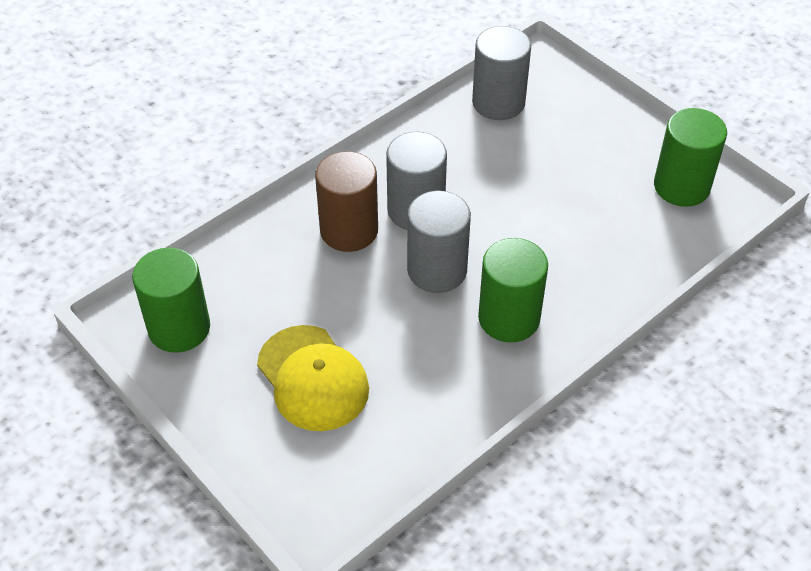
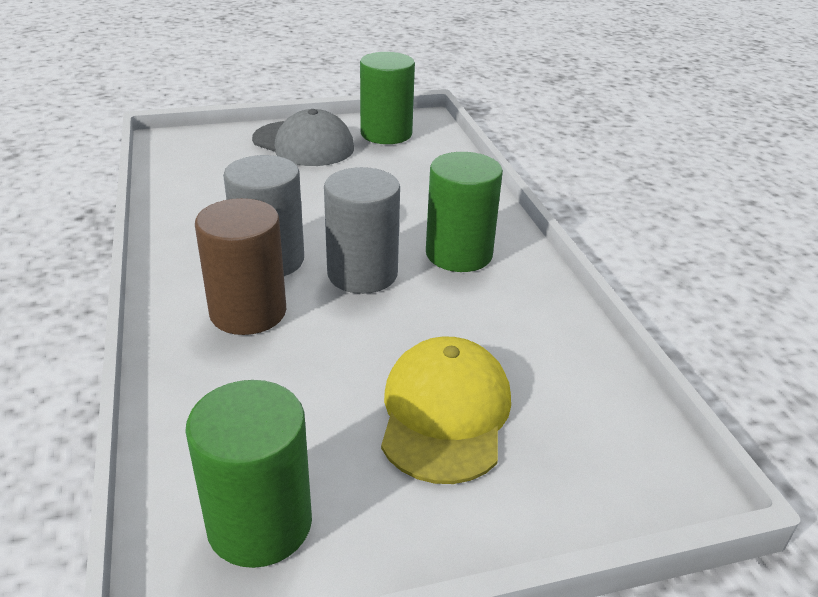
camera: 65 degrees left, 15 degrees down
yellow cap [257,325,369,431] -> yellow cap turned 75 degrees counterclockwise [381,336,511,484]
grey cylinder [472,26,531,120] -> none
none -> grey cap [252,109,354,166]

